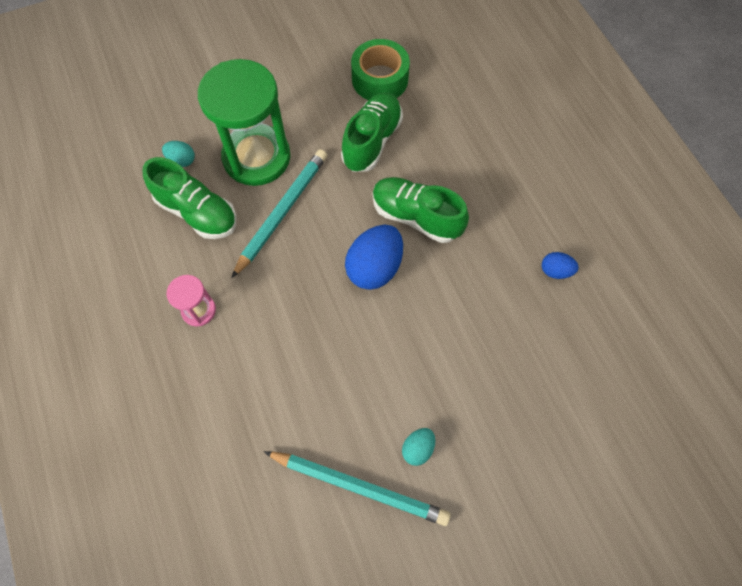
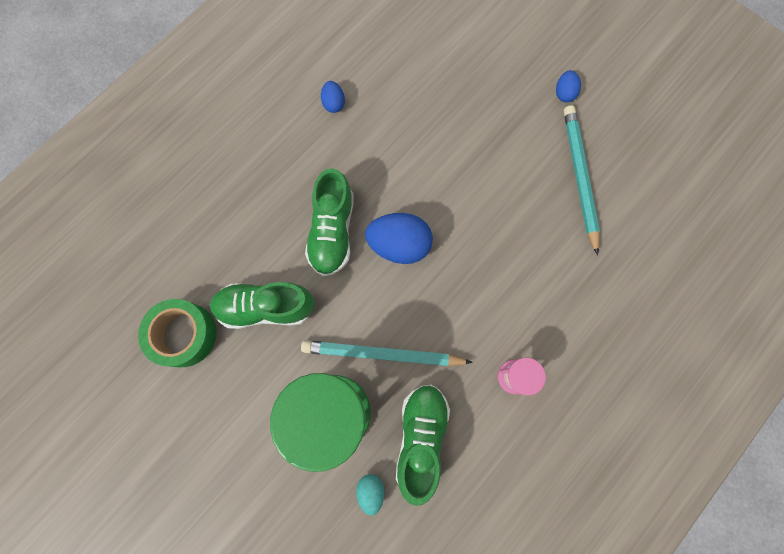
camera: 115 degrees left, 10 degrees up
turquoise egg [402,428,435,466] -> none
none -> blue egg [556,70,581,102]

